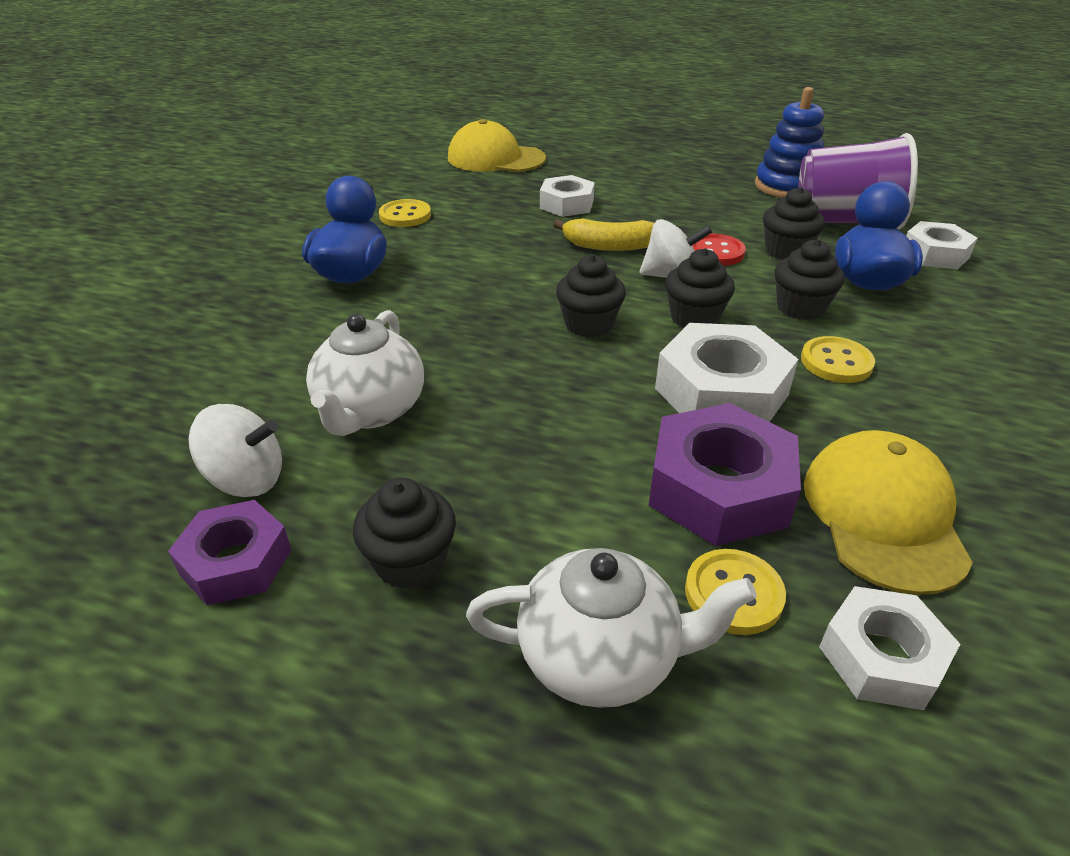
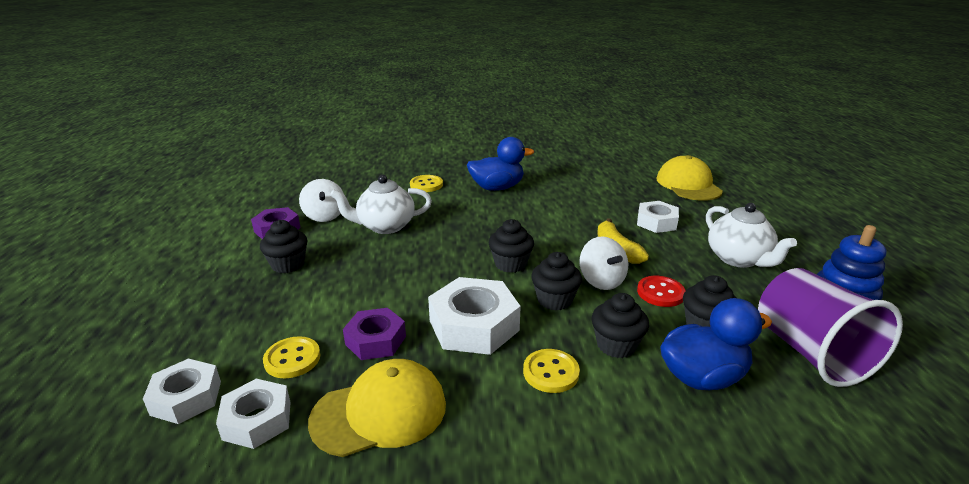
camera: 65 degrees right, 10 degrees down
yellow button [379,199,431,227] -> yellow button moved to [410,175,443,192]
white teapot [466,548,757,708] -> white teapot moved to [706,203,797,268]
purple nut [649,403,801,546] -> purple nut [343,308,406,360], size x0.63
white nut [906,221,978,269] -> white nut moved to [143,359,221,424]

